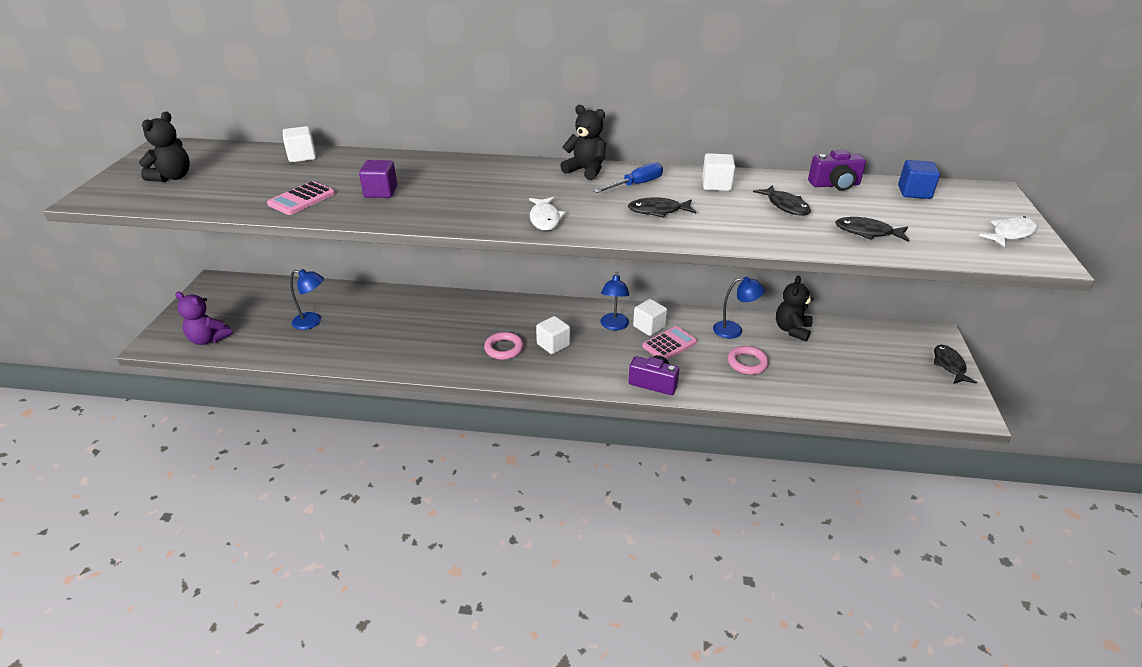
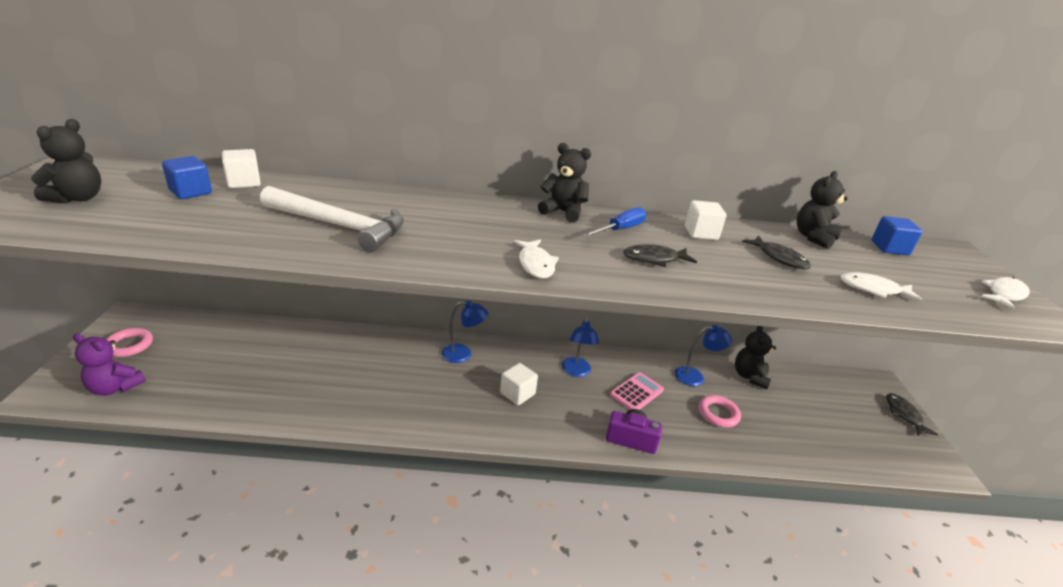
camera: 10 degrees left, 5 degrees down
pink calculator [267,181,335,215] -> none
blue lamp [290,269,324,330] -> blue lamp moved to [442,301,488,363]
purple cube [359,160,397,198] -> white hammer [260,186,404,252]
pink ring [484,332,524,360] -> pink ring moved to [106,328,153,357]
white cube [633,299,667,336] -> none
purple camera [808,150,866,191] -> black teddy bear [796,171,848,249]
black fish [835,217,909,242] -> white fish [841,272,923,301]
none -> blue cube [162,156,212,199]

